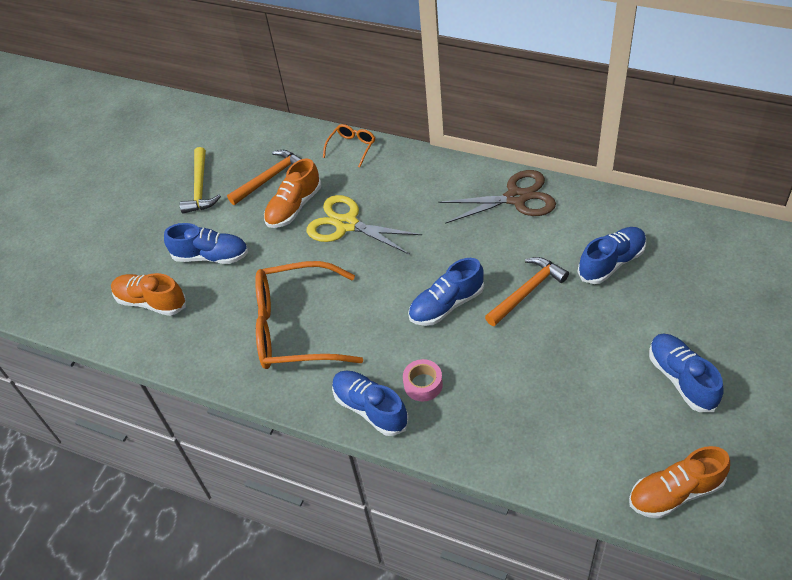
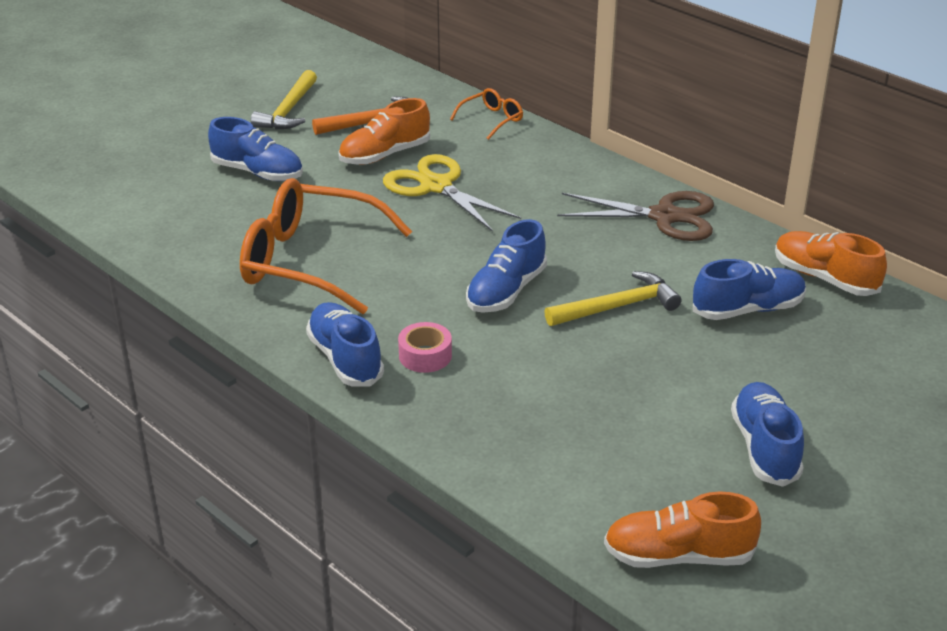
camera: 15 degrees right, 15 degrees down
orange shoe [111,273,186,316] -> orange shoe moved to [775,231,887,296]
blue shoe [408,258,484,326] -> blue shoe turned 45 degrees counterclockwise [466,219,547,313]
orange hammer [485,257,569,326] -> yellow hammer [544,271,682,326]

